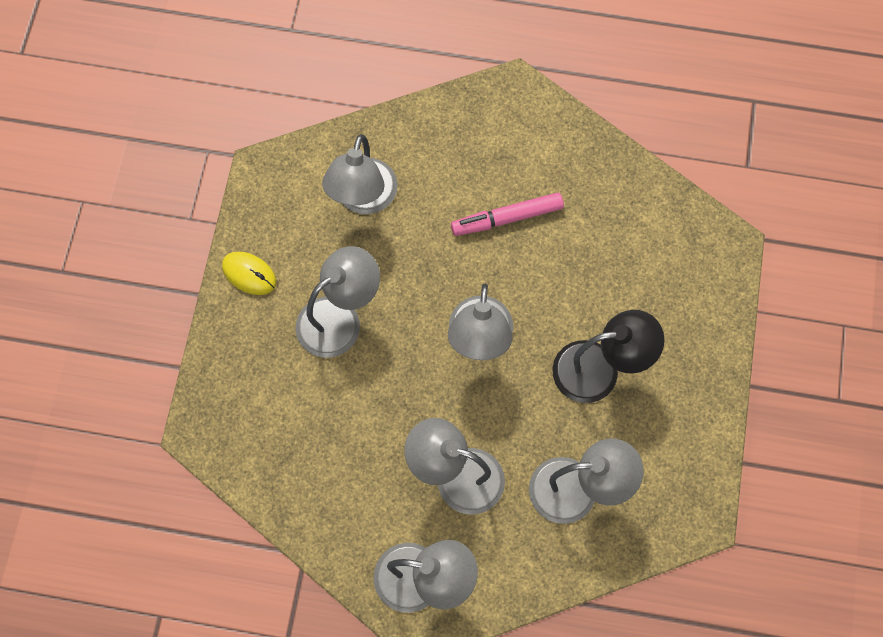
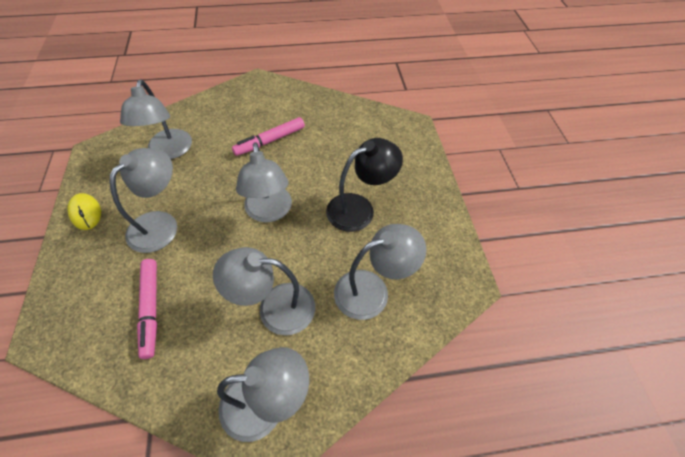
camera: 20 degrees left, 15 degrees down
yellow mouse [222,251,276,295] -> yellow mouse turned 45 degrees clockwise [67,193,101,230]
none -> pink marker [137,259,157,359]

